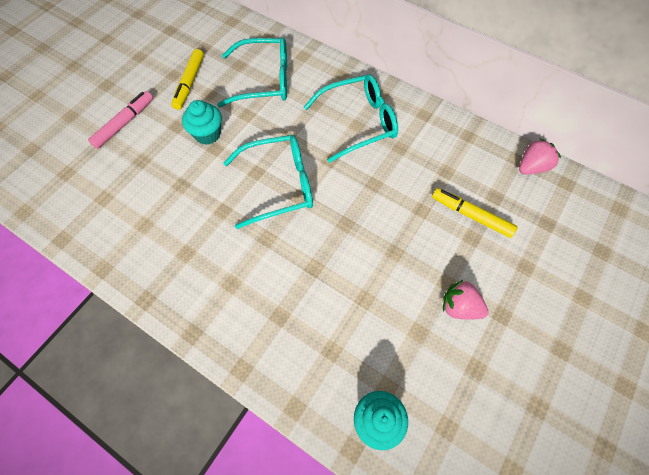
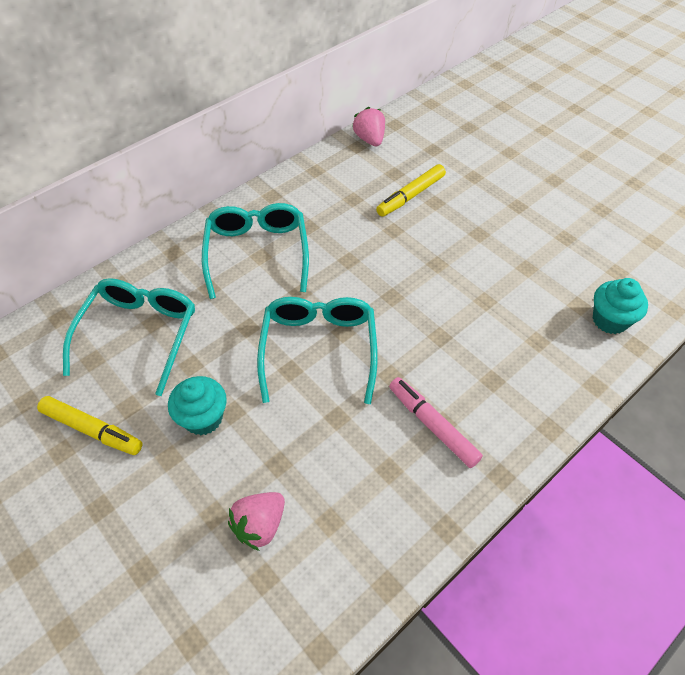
camera: 75 degrees left, 10 degrees down
pink marker [88,91,153,149] -> pink marker moved to [389,377,483,468]
pink strawberry [443,279,489,319] -> pink strawberry moved to [228,492,285,551]

